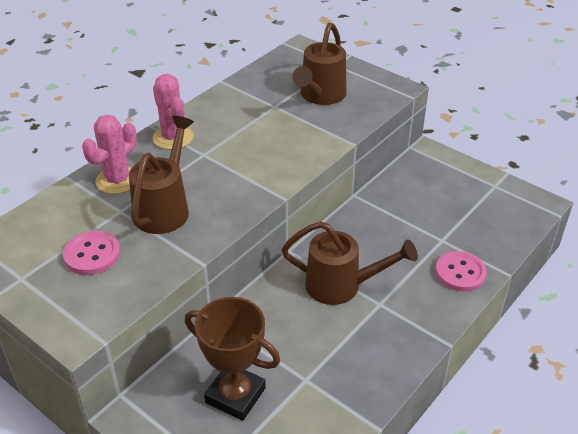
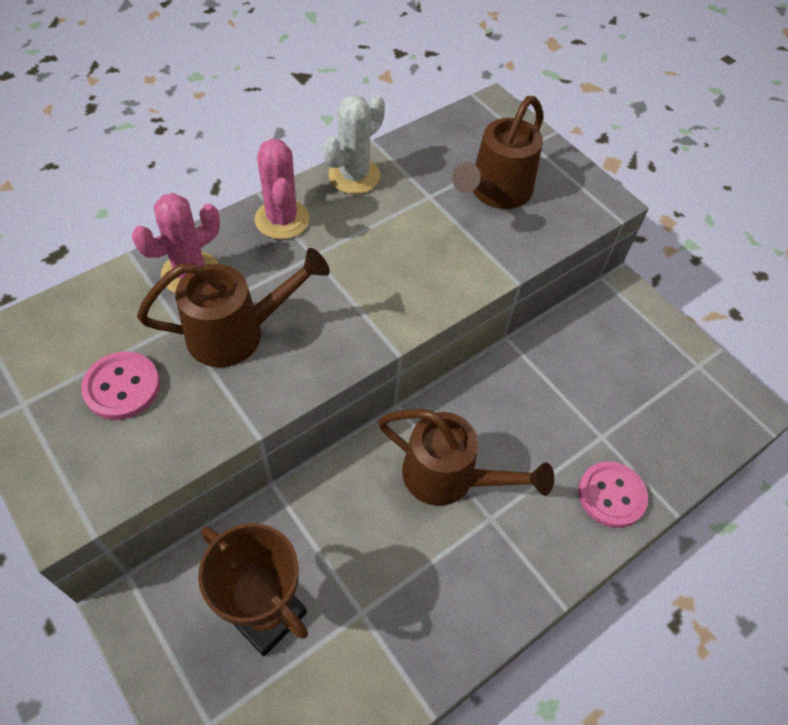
camera: 10 degrees right, 15 degrees up
brown watering can [129,116,194,234] -> brown watering can turned 45 degrees clockwise [137,248,330,367]
none -> white cactus [323,95,385,194]

